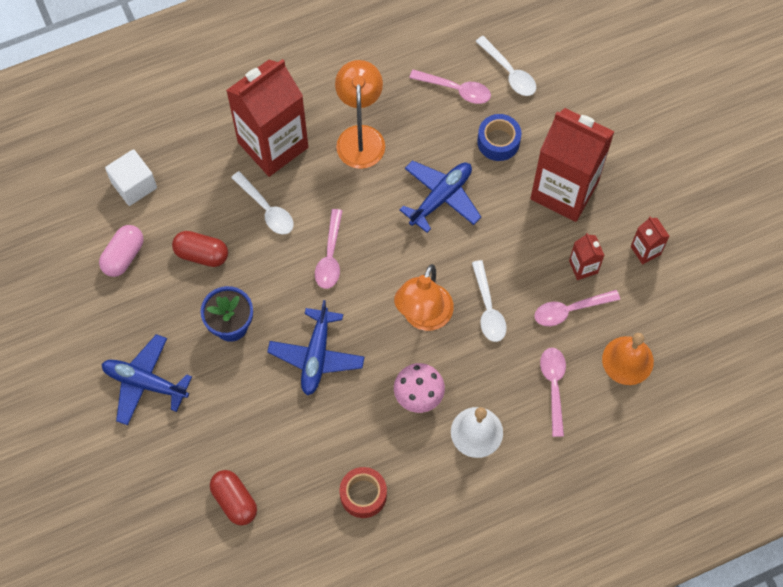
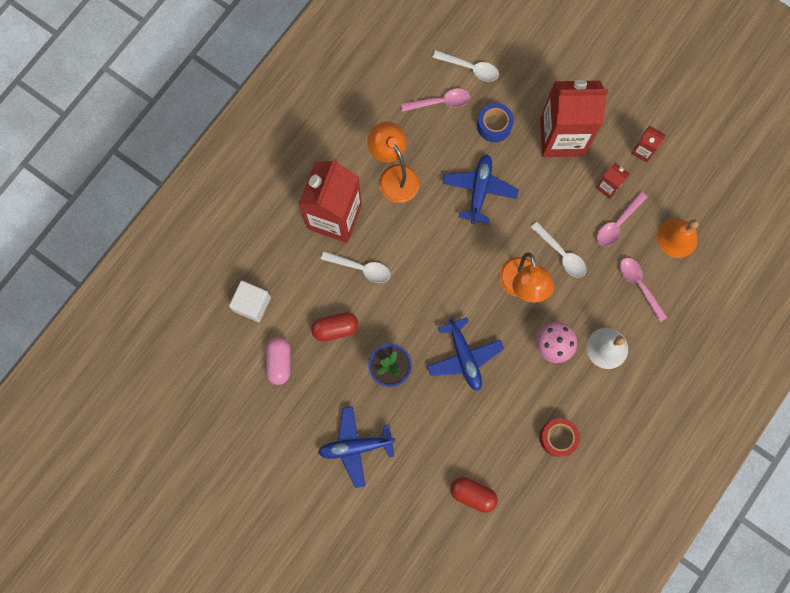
camera: 30 degrees left, 10 degrees up
pink spoon [315,209,342,289] -> none

